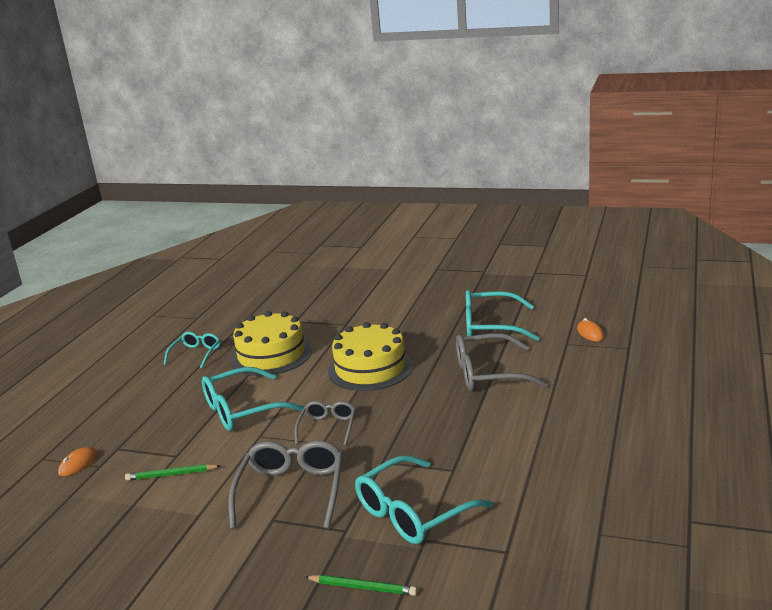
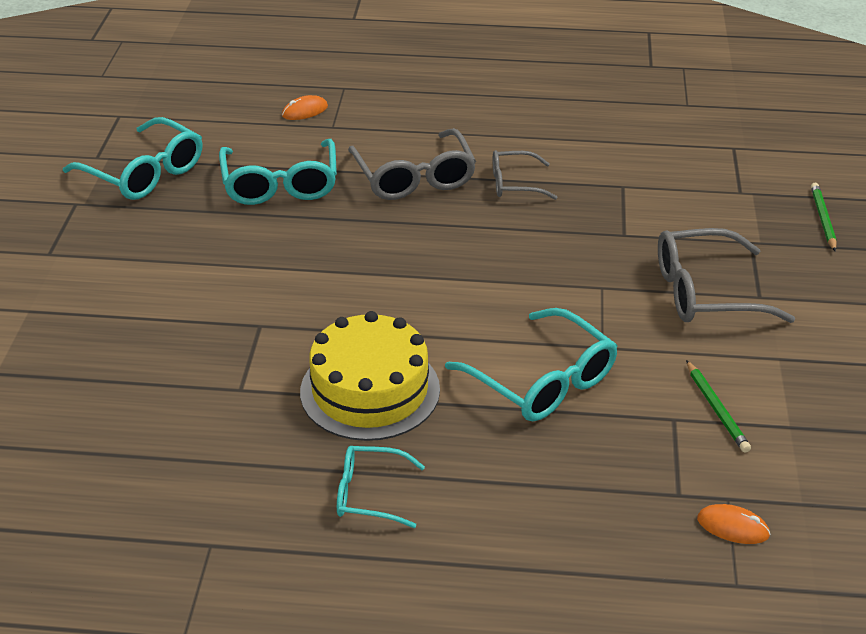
camera: 105 degrees left, 15 degrees up
grey glasses [295,401,356,446] -> grey glasses moved to [493,150,557,200]
yellow cake [328,322,413,391] -> none
turquoise glasses [355,455,493,544] -> turquoise glasses moved to [63,117,202,200]

